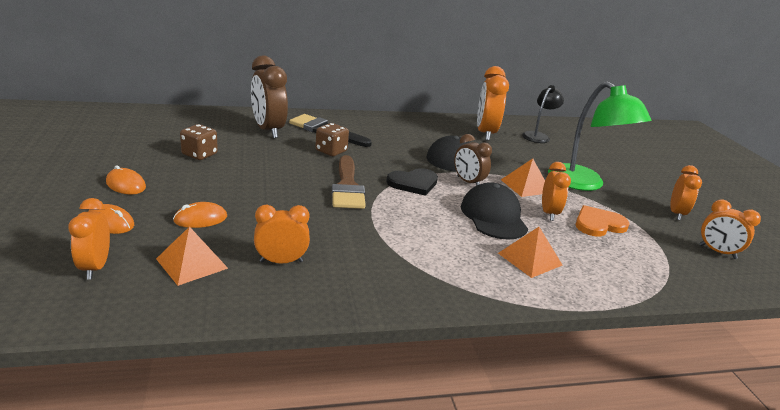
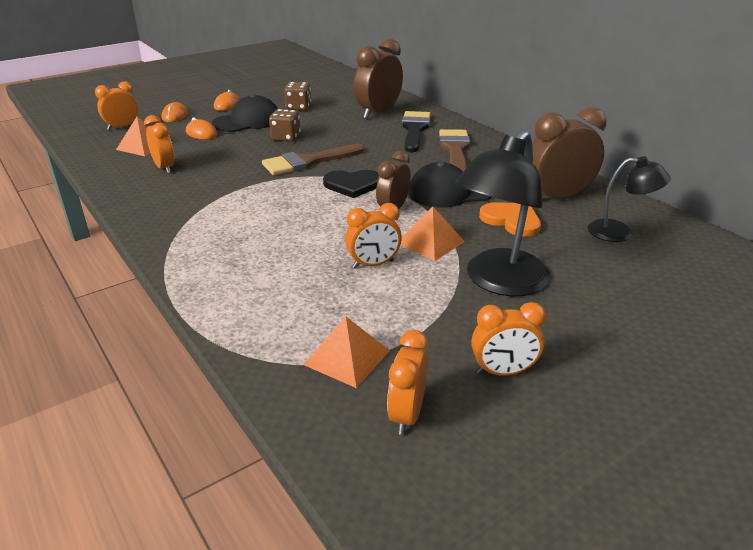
camera: 70 degrees right, 5 degrees up
brown dice [315,123,349,156] -> brown dice moved to [269,109,301,142]
black heart [386,168,438,196] -> black heart turned 45 degrees counterclockwise [323,170,379,198]
black cap [461,182,528,240] -> black cap moved to [212,94,278,132]
orange clock [477,66,509,141] -> brown clock [532,107,607,199]
orange pyramid [498,227,563,278] -> orange pyramid moved to [303,316,390,388]
green lamp [548,82,651,191] -> black lamp [455,131,550,296]
orange heart [576,205,630,236] -> orange heart moved to [479,202,541,237]
none -> brown brush [439,129,470,171]

